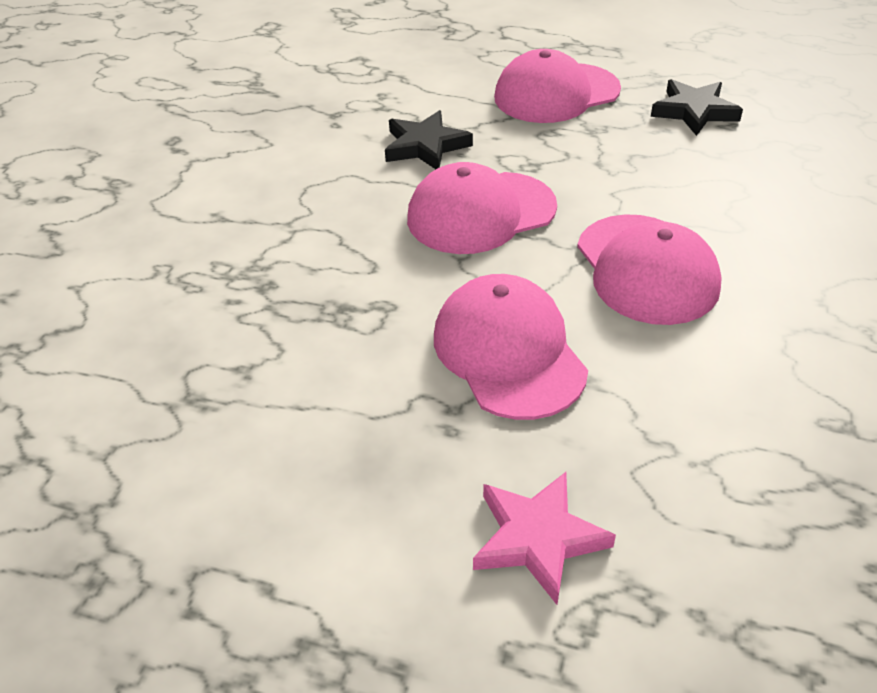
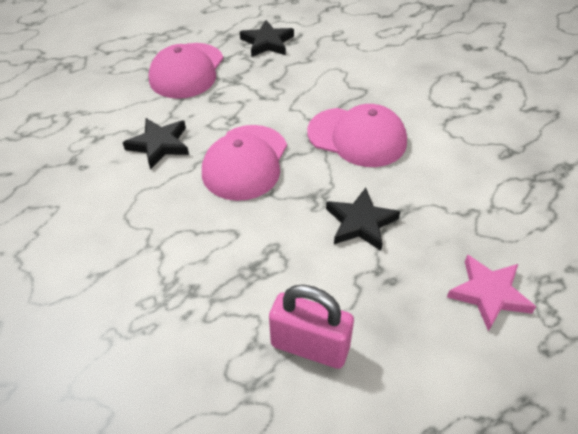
camera: 50 degrees left, 5 degrees up
pink cap [434,274,588,420] -> black star [326,188,400,251]
none -> pink padlock [269,285,354,369]

